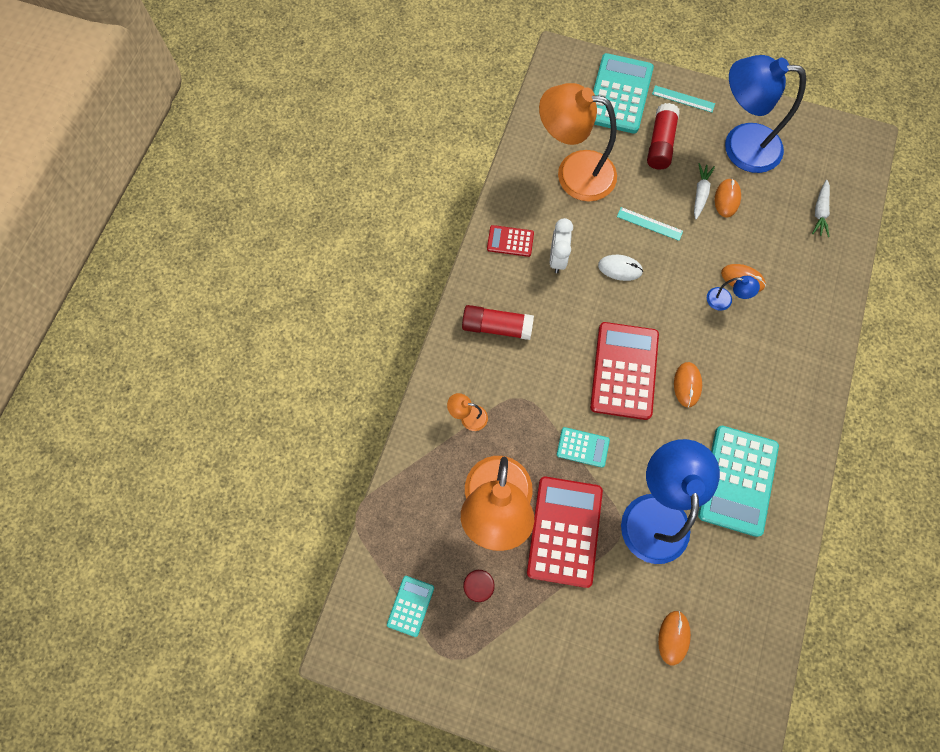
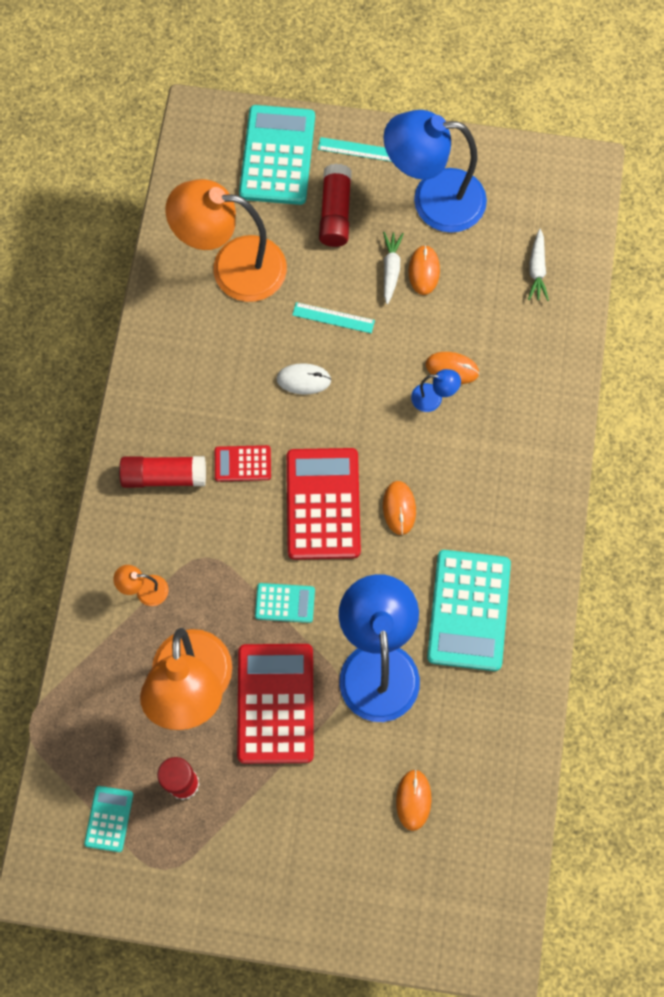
camera: 10 degrees left, 0 degrees up
red calculator [487,225,534,257] -> red calculator moved to [215,445,271,482]
white clock [550,218,573,273] -> none

